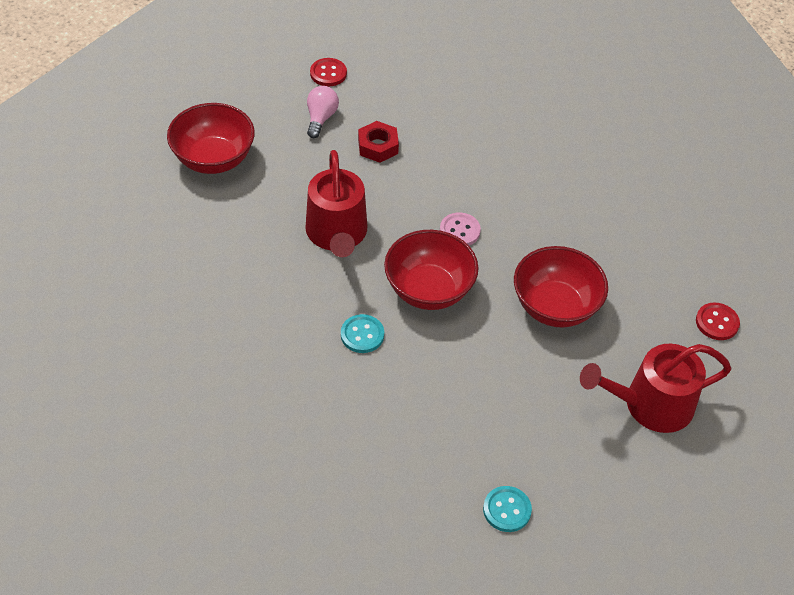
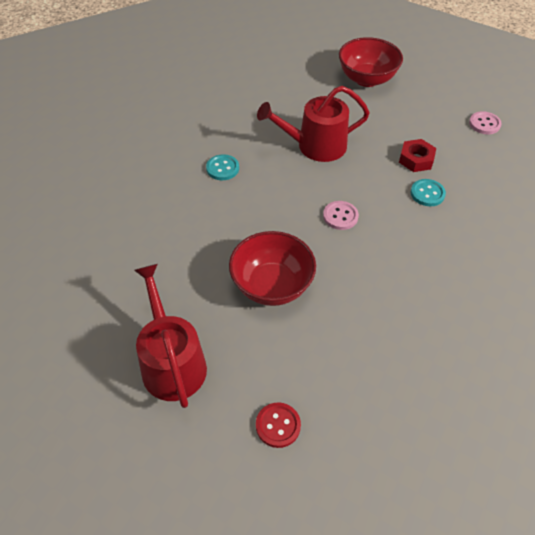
camera: 85 degrees right, 0 degrees up
pink light bulb [307,86,339,138] -> none
red button [310,58,347,87] -> pink button [469,111,501,134]
red bowl [384,230,478,310] -> none
turquoise button [483,486,532,532] -> turquoise button moved to [411,179,446,206]

